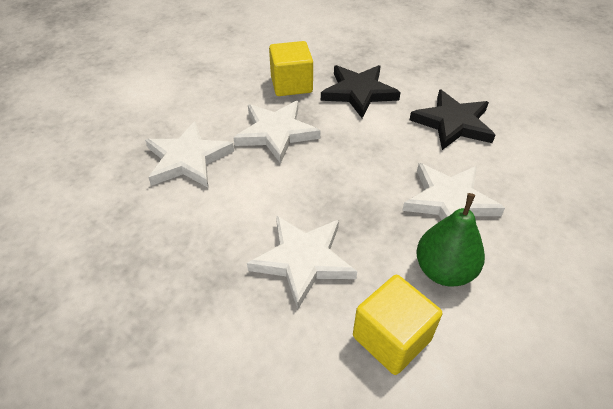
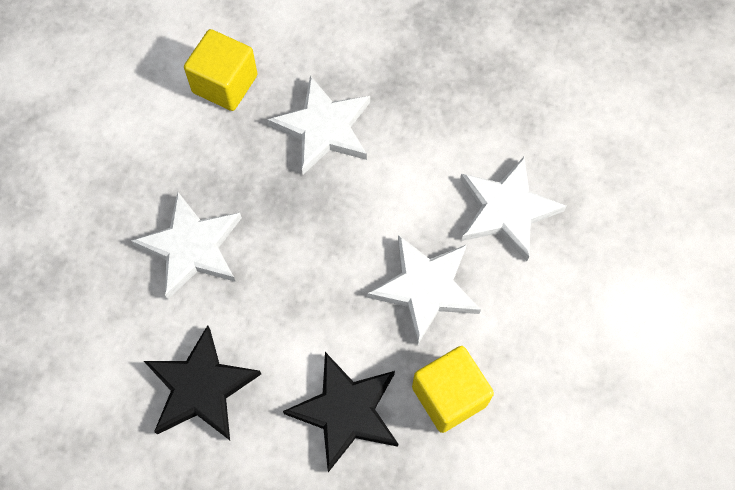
camera: 160 degrees right, 20 degrees up
green pear [417,193,485,286] -> none

